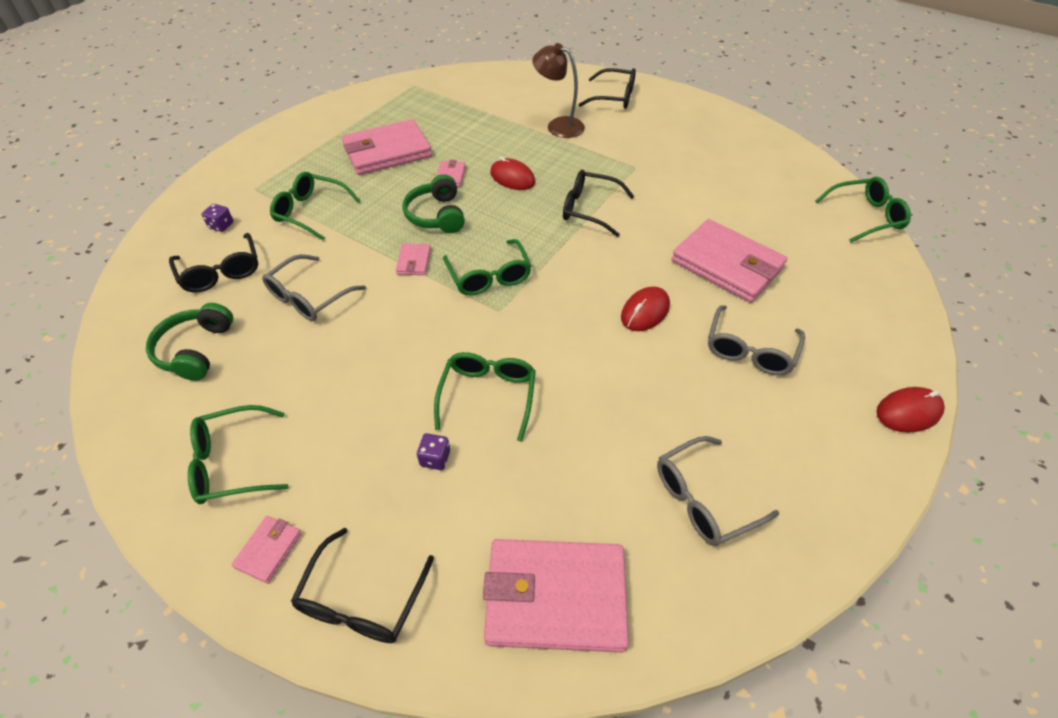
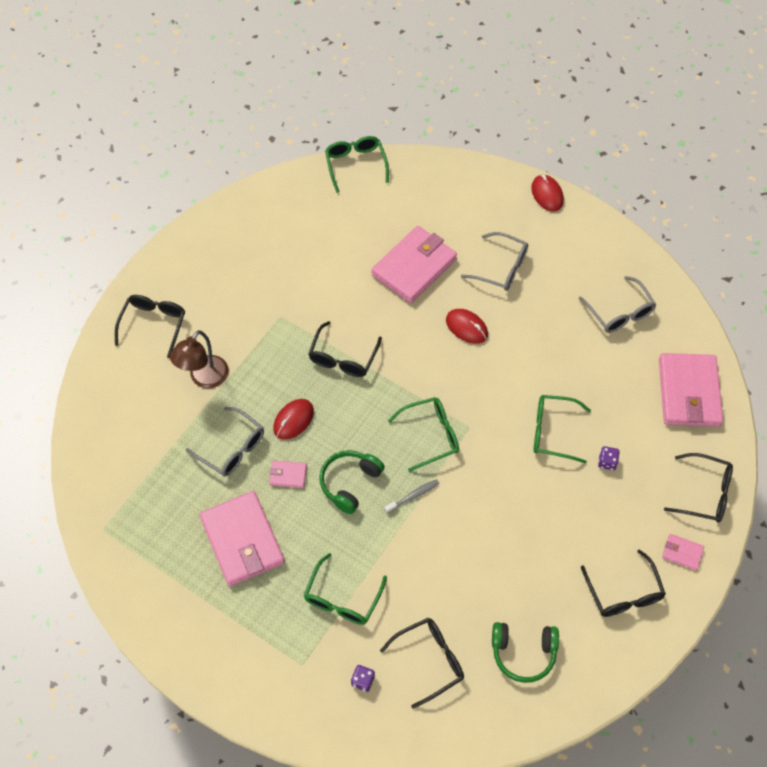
camera: 90 degrees left, 10 degrees up
green glasses [188,405,289,504] -> black glasses [581,549,666,617]
grey glasses [262,254,366,321] -> grey glasses moved to [186,407,264,476]
pink wallet [396,244,431,275] -> grey toothbrush [384,479,439,514]
green headphones [403,174,465,233] -> green headphones turned 135 degrees clockwise [319,450,385,514]

